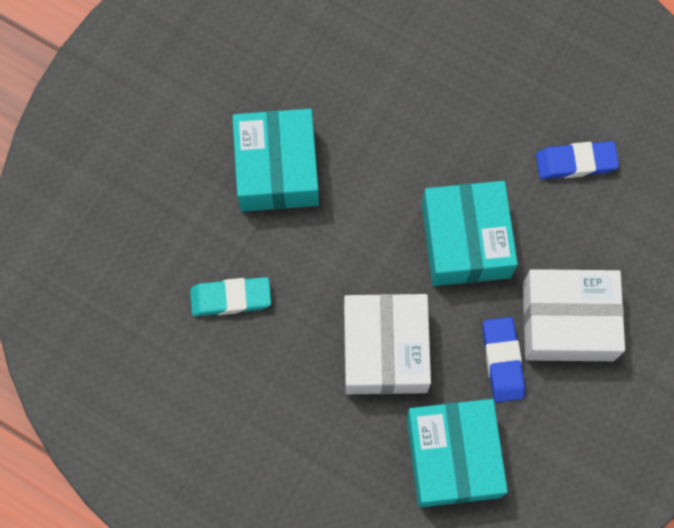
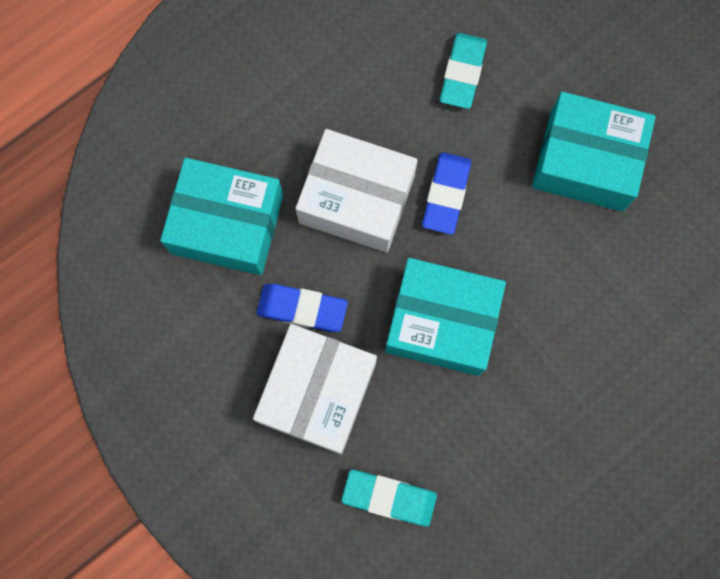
camera: 110 degrees right, 5 degrees up
blue eraser [536,141,619,179] -> blue eraser moved to [422,152,471,234]
none -> turquoise eraser [342,469,437,527]

